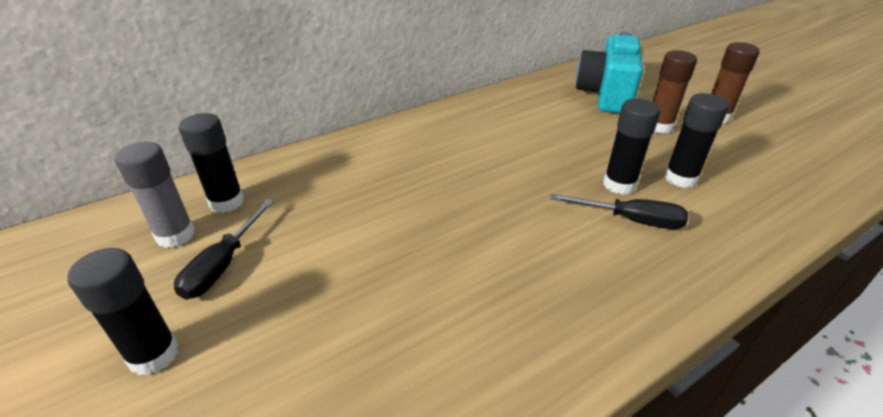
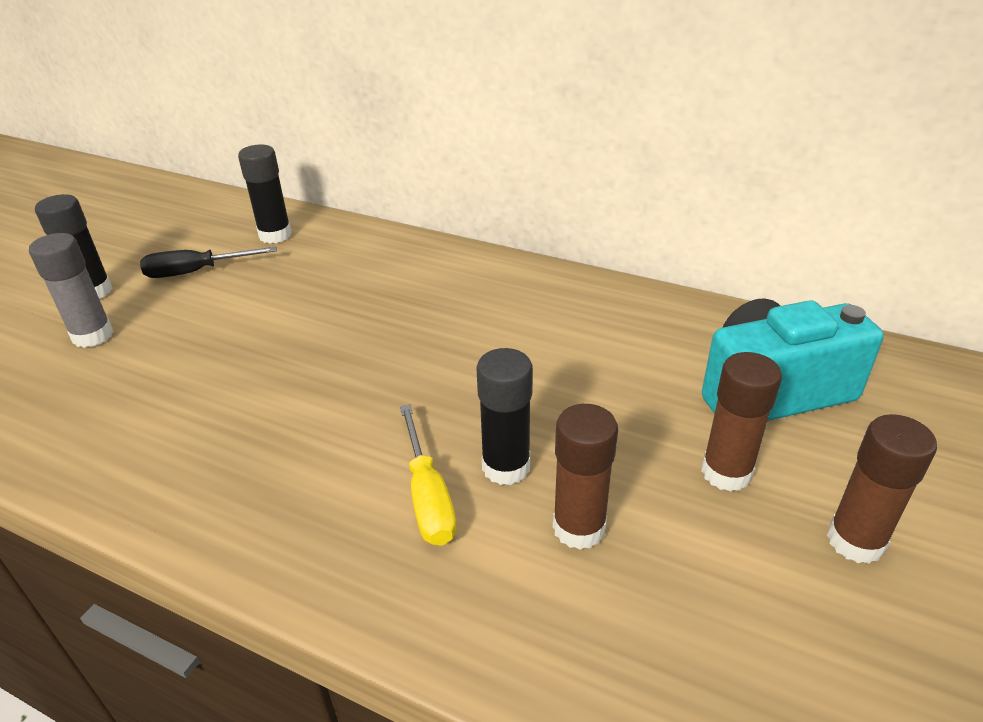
camera: 60 degrees right, 0 degrees up
grey glue stick [115,142,195,248] -> grey glue stick moved to [29,233,114,348]
black screwdriver [550,194,688,229] -> yellow screwdriver [400,404,457,546]
black glue stick [664,93,729,188] -> brown glue stick [553,404,618,550]

